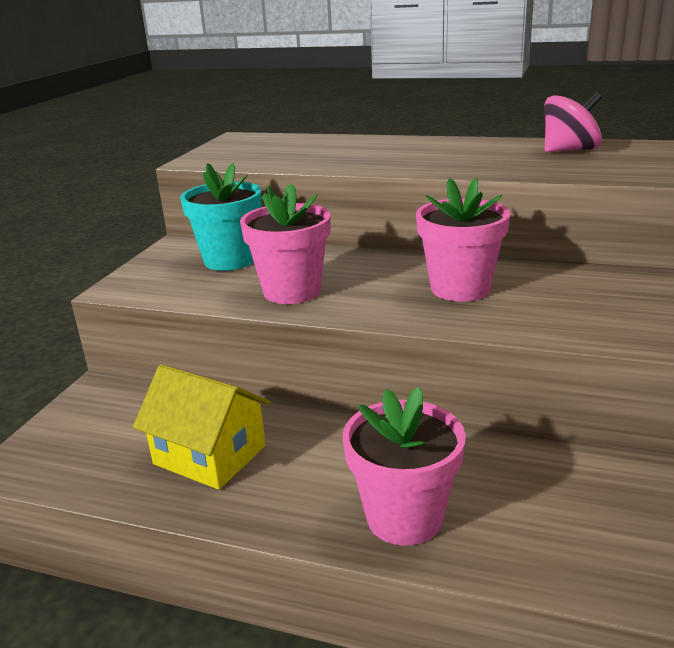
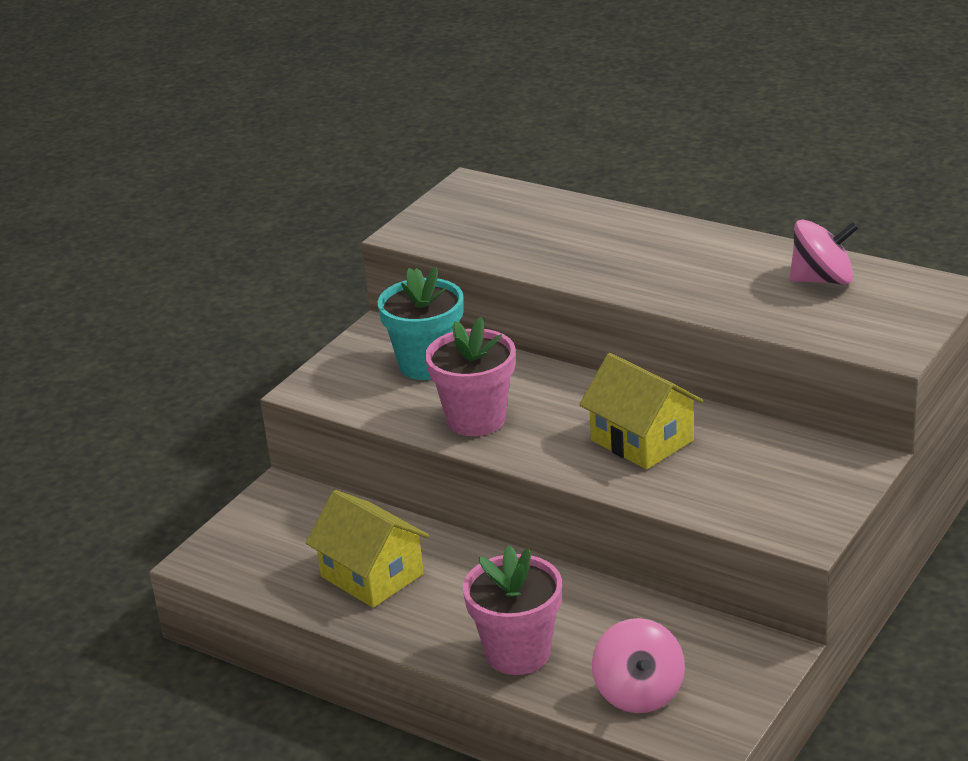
camera: 15 degrees right, 5 degrees up
pink flower pot [416,178,510,302] -> yellow house [579,353,703,470]
none -> pink spinning top [592,618,685,713]

